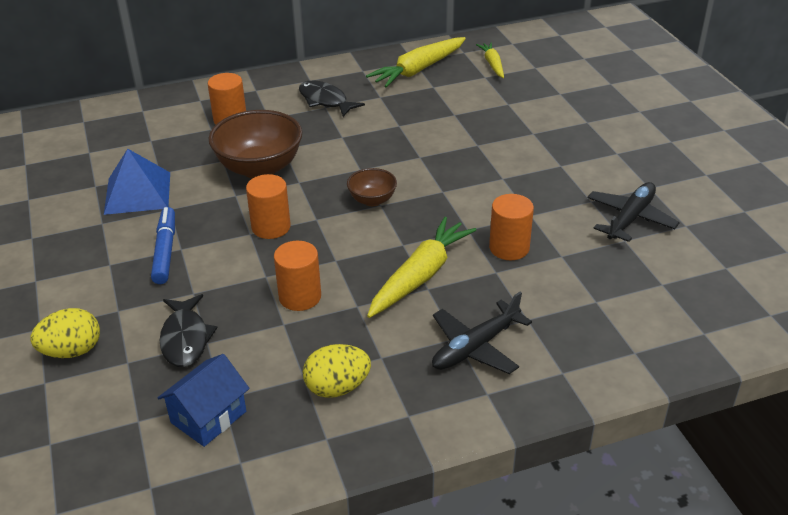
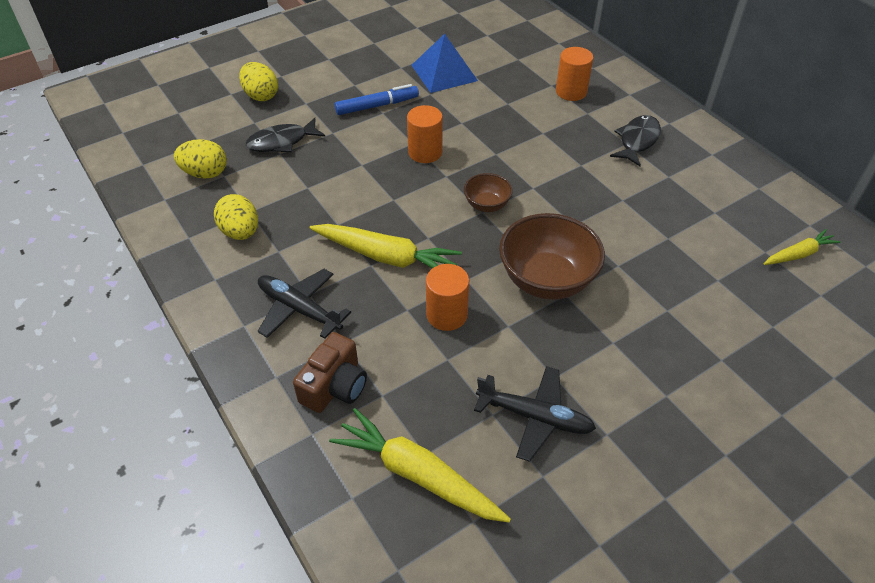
camera: 75 degrees right, 10 degrees up
blue house [158,354,250,447] -> yellow egg [174,139,227,179]
brown bowl [208,110,302,179] -> brown bowl moved to [499,213,605,300]
orange cylinder [274,241,321,311] -> none
yellow carrot [366,37,466,87] -> yellow carrot moved to [329,408,511,523]
none -> brown camera [293,332,367,413]

